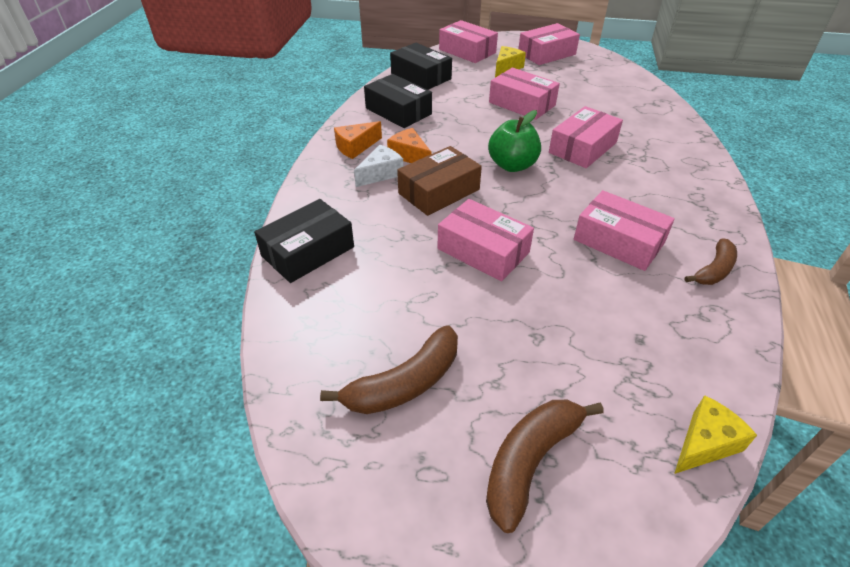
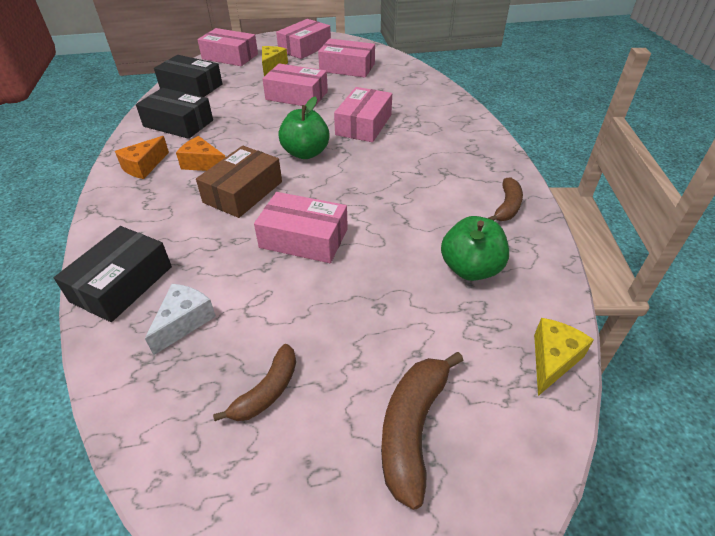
camera: 20 degrees left, 0 degrees up
brown banana [320,326,458,414] -> brown banana [213,344,296,421], size x0.65
white cheese [354,145,403,187] -> white cheese moved to [145,284,216,355]
pink box [574,190,675,271] -> pink box moved to [318,39,375,78]
none -> green apple [441,216,509,281]

